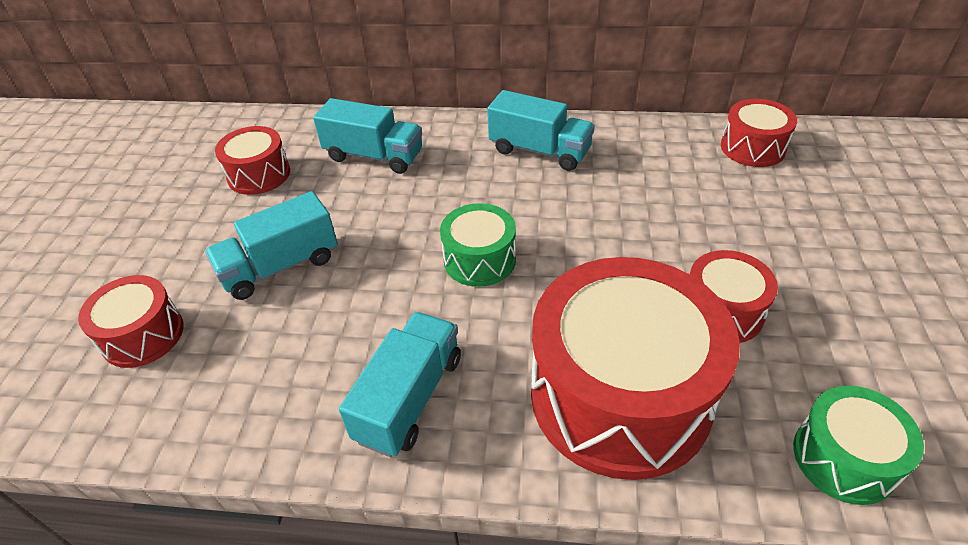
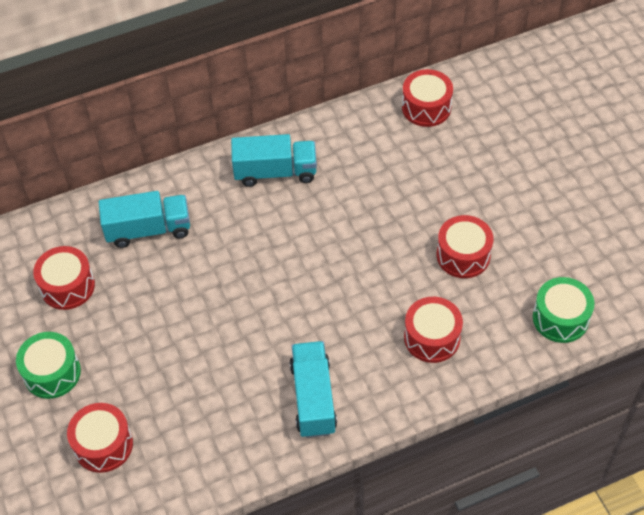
camera: 30 degrees left, 10 degrees up
turquoise truck [205,191,338,300] -> none
green drum [440,203,516,287] -> green drum moved to [16,332,81,399]
red drum [531,257,740,480] -> red drum [404,297,463,363], size x0.49

